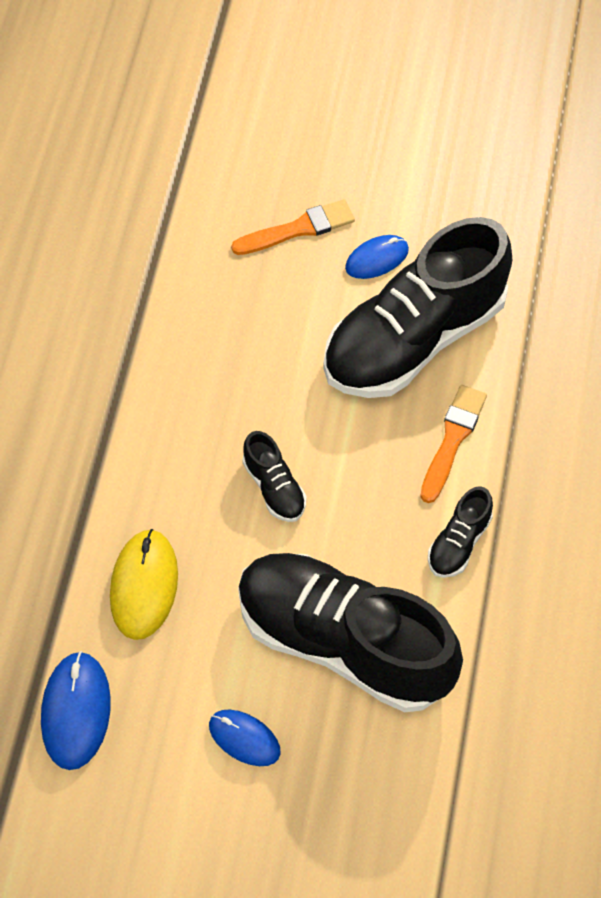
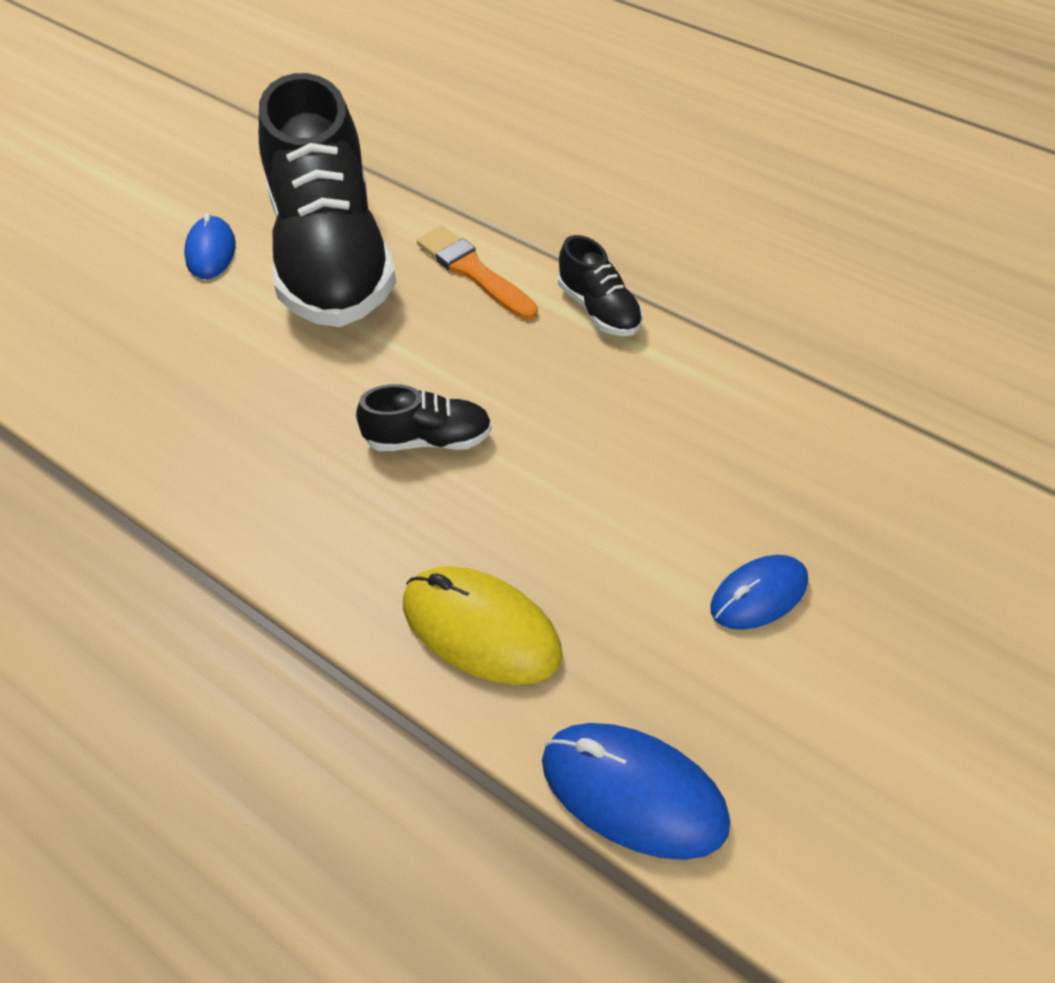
camera: 65 degrees left, 10 degrees down
orange brush [231,199,355,255] -> none
black shoe [238,553,463,712] -> none

